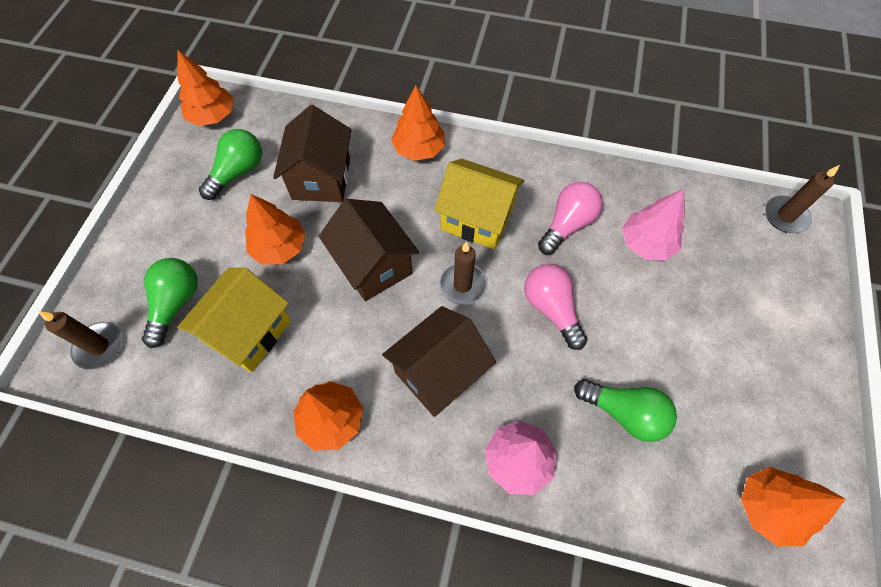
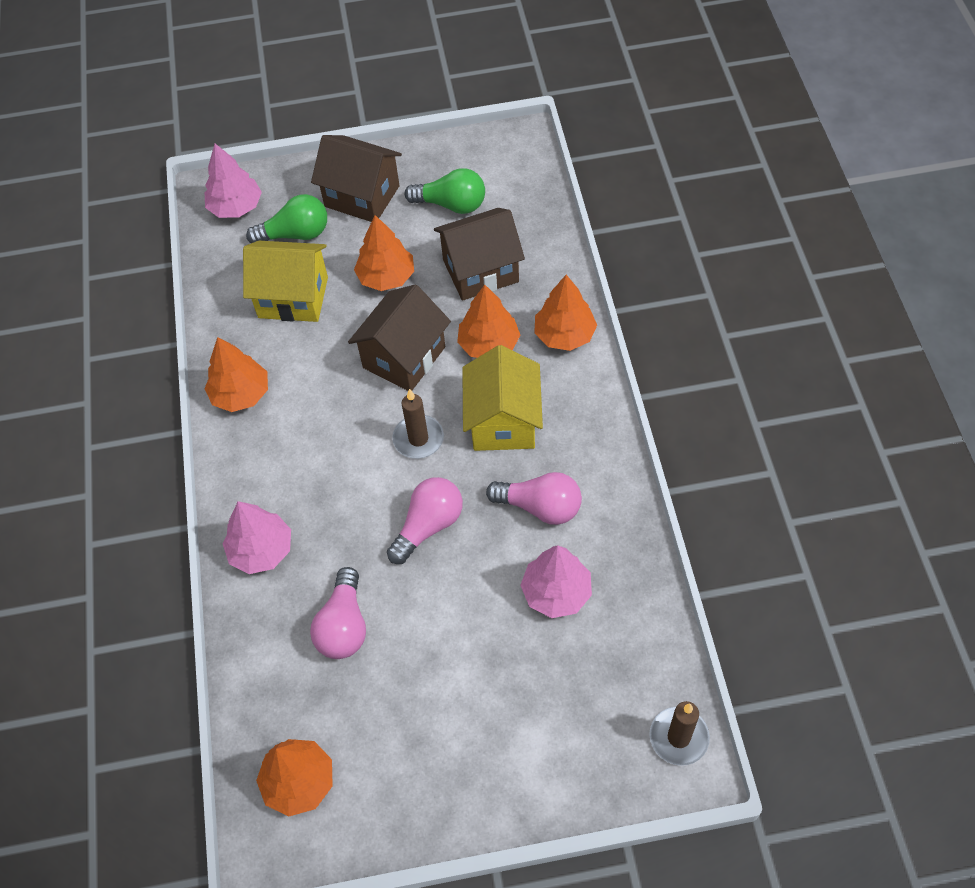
camera: 70 degrees right, 5 degrees down
brown candle [38,311,123,370] -> pink tree [205,144,262,218]
orange tree [177,50,234,126] -> orange tree moved to [457,285,520,358]
brown house [382,306,496,417] -> brown house moved to [311,135,402,222]
green light bulb [574,379,677,442] -> pink light bulb [310,567,366,659]

